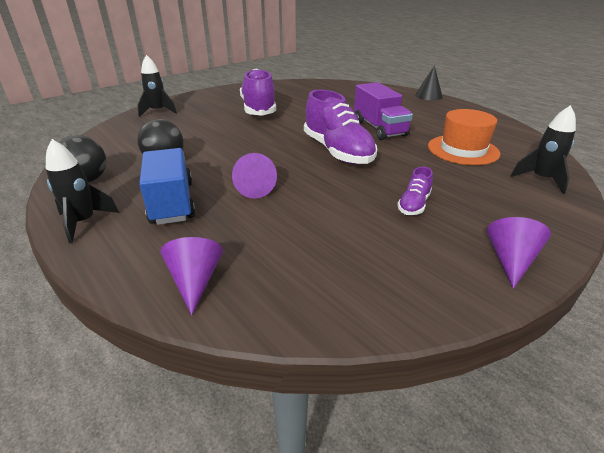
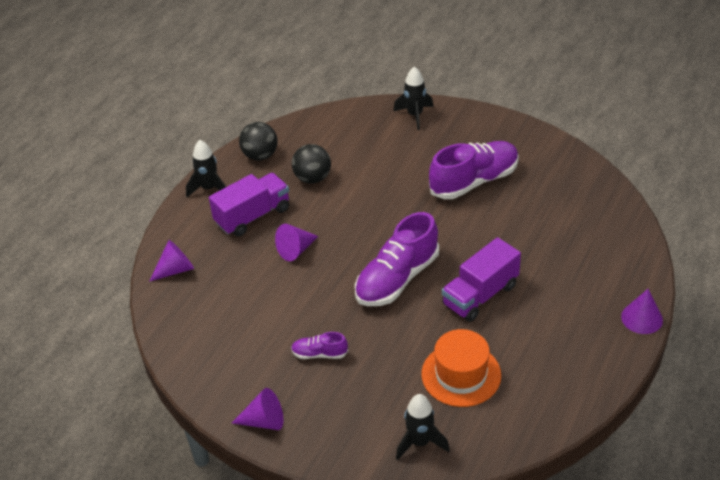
camera: 70 degrees right, 10 degrees up
blue truck [139,148,196,225] -> purple truck [209,173,289,237]
black cone [415,65,443,100] -> purple cone [621,289,663,334]

